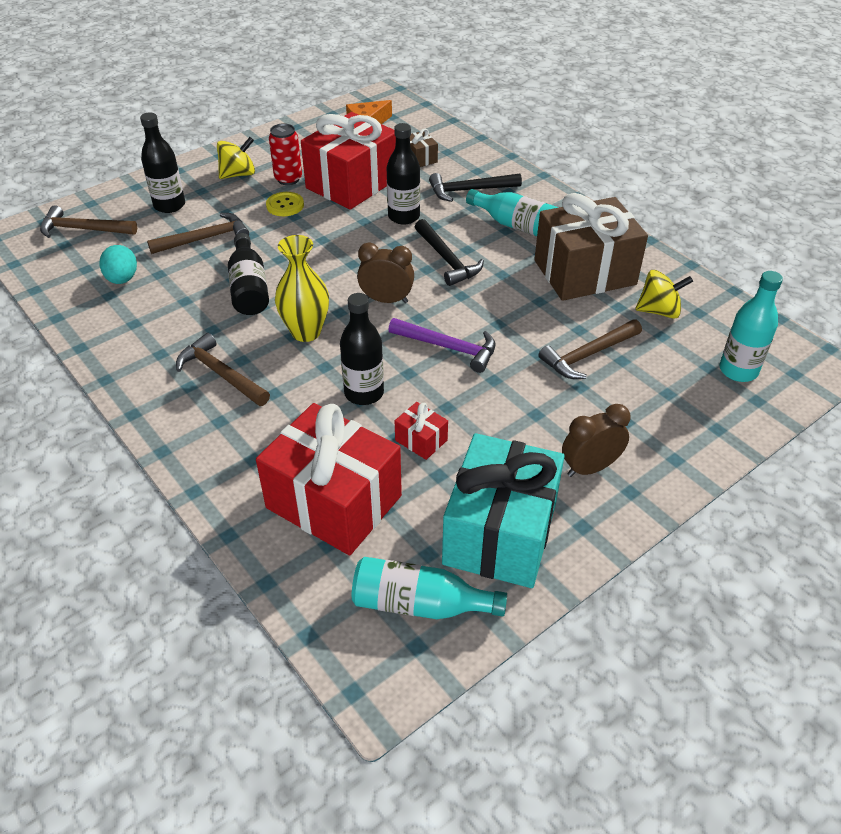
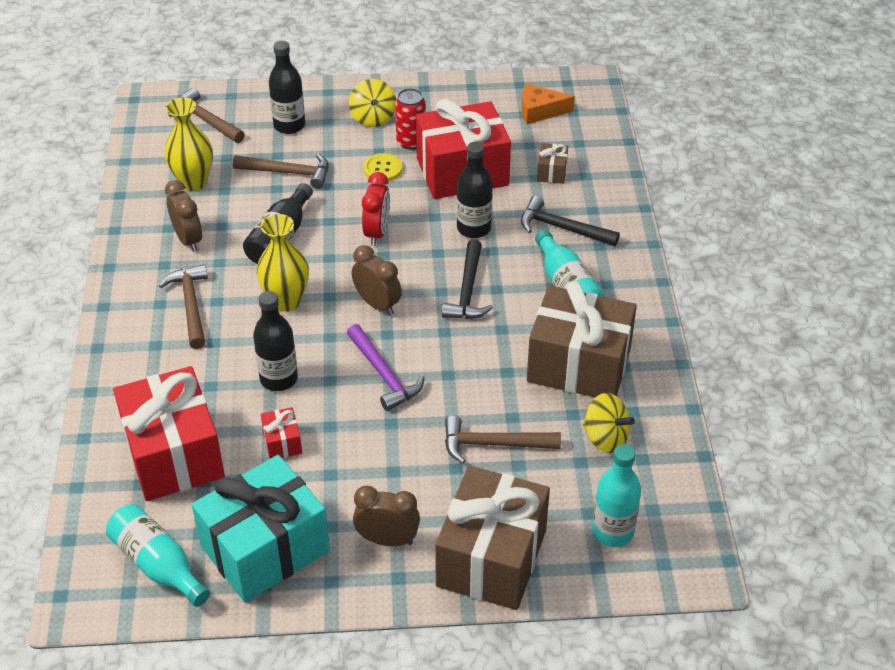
camera: 35 degrees right, 0 degrees up
turquoise egg [99,245,137,284] -> yellow vase [164,97,213,191]
yellow spinning top [217,137,255,179] -> yellow spinning top turned 75 degrees clockwise [349,79,396,127]
none -> brown clock [165,180,202,252]
none -> red clock [362,172,390,246]
none -> brown gift [435,466,550,610]

